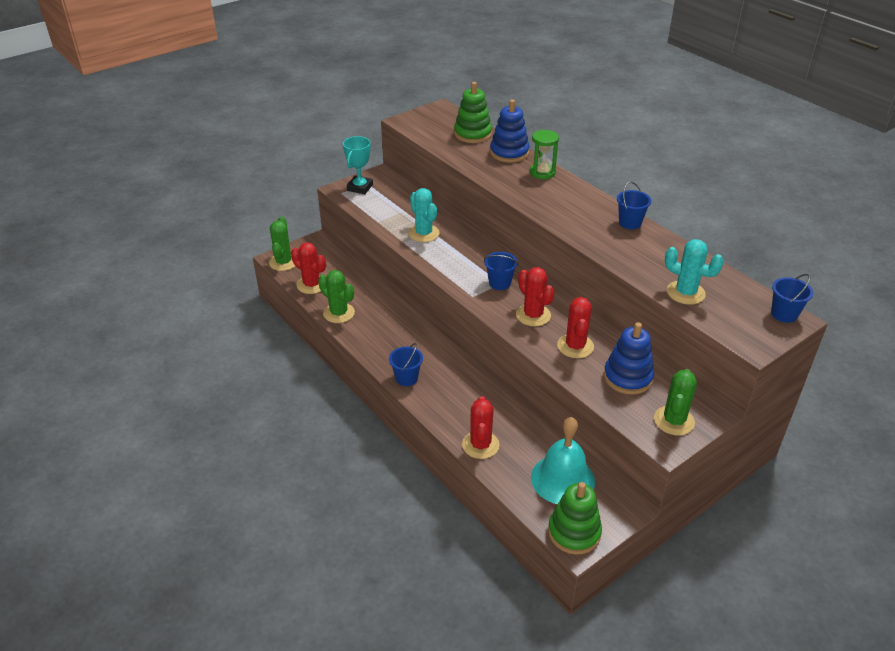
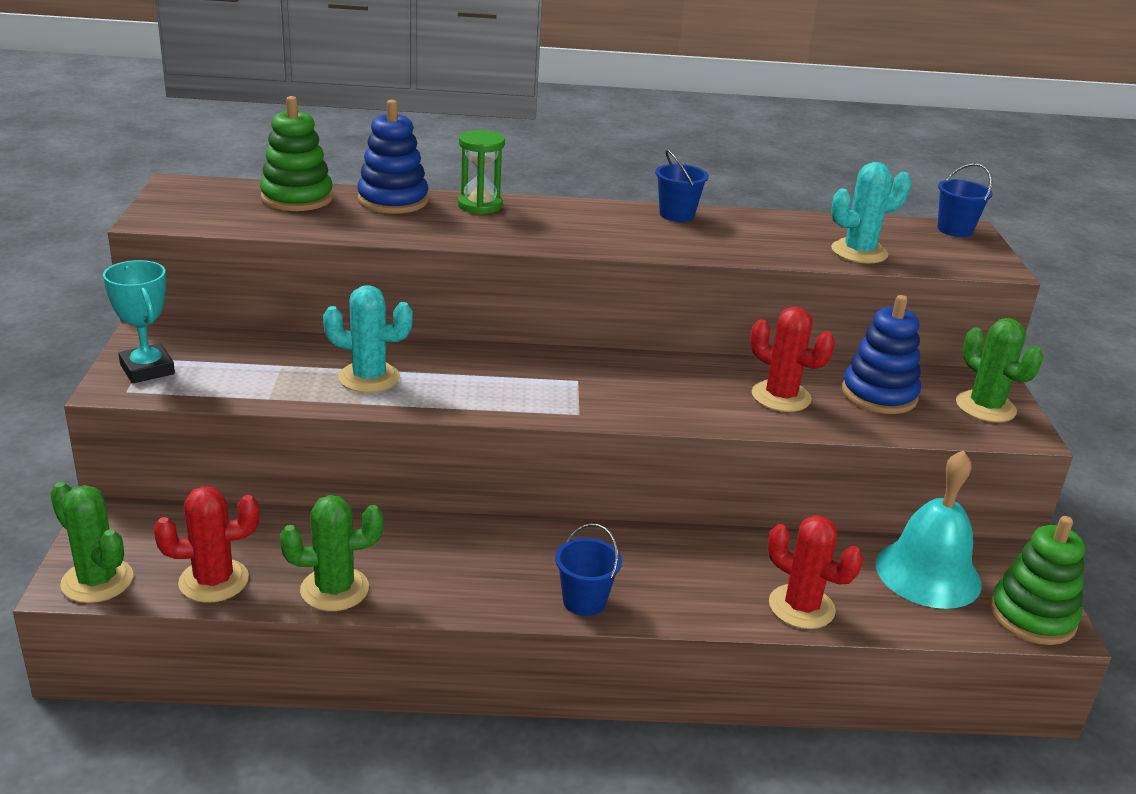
camera: 55 degrees left, 10 degrees down
blue bucket [484,252,518,290] -> none
red cactus [516,267,554,326] -> none

